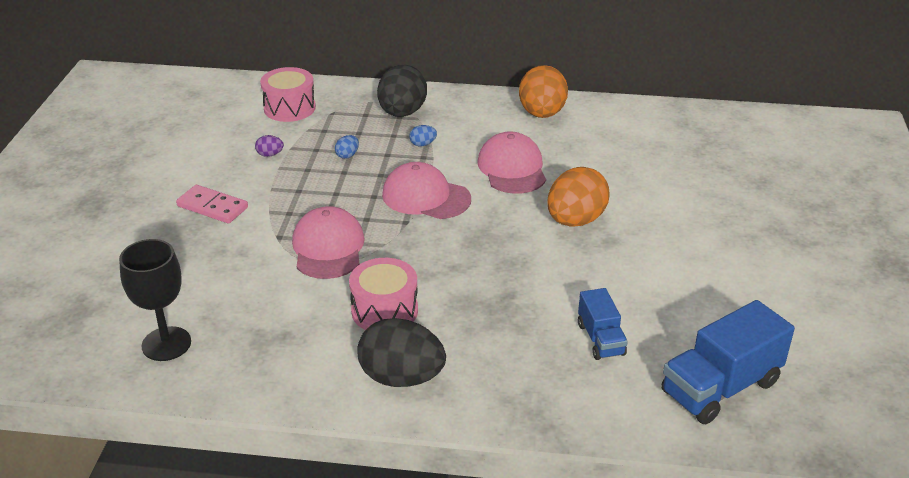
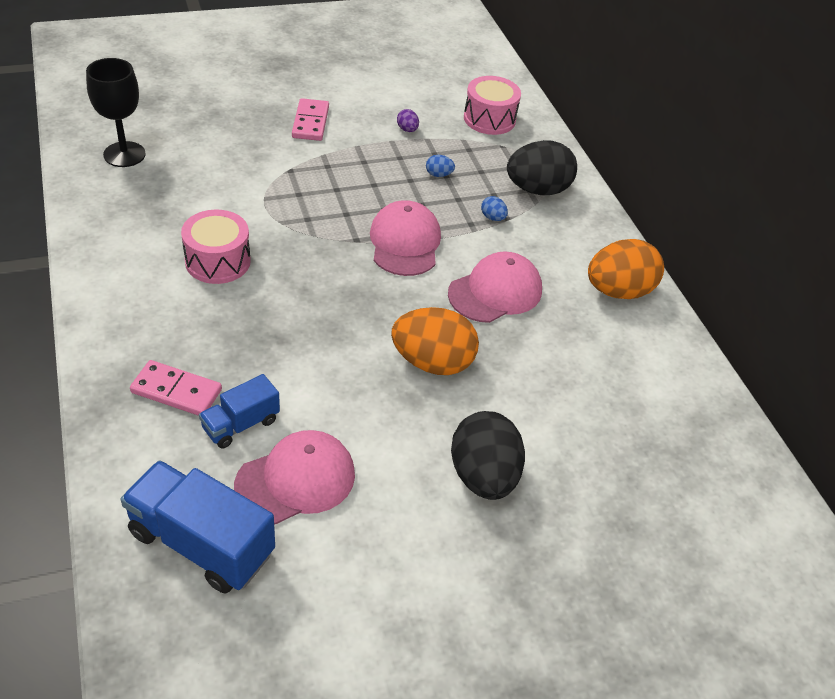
camera: 60 degrees right, 10 degrees up
pink cap [292,206,365,279] -> pink cap moved to [234,430,355,525]
black egg [357,318,446,387] -> black egg moved to [451,411,525,500]
none -> pink domino [130,360,222,416]

